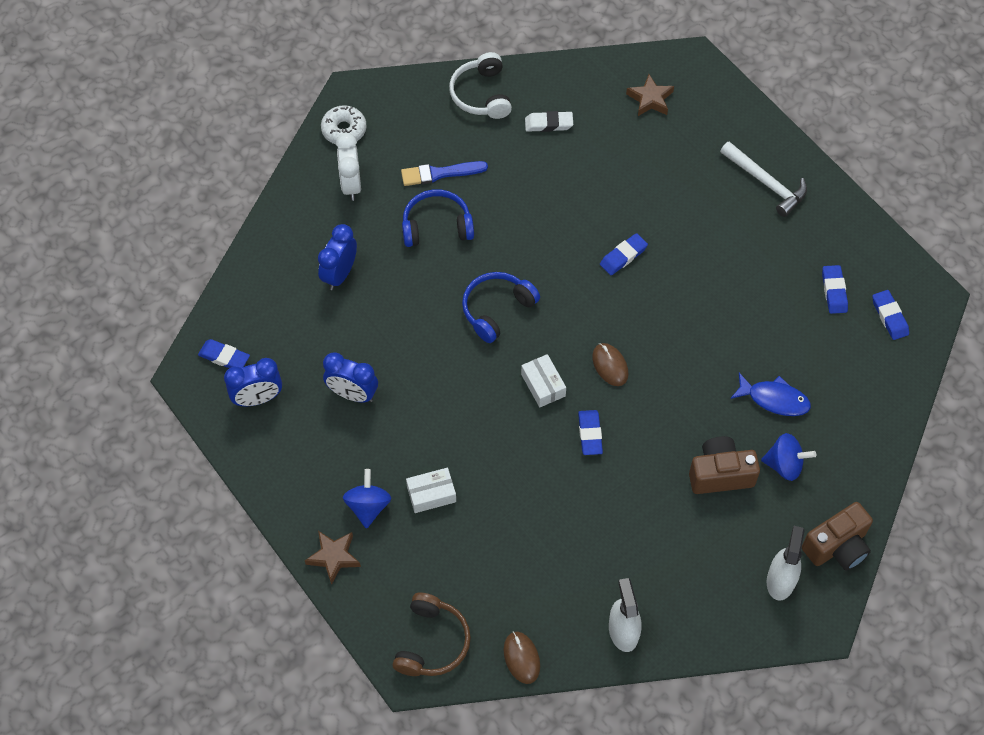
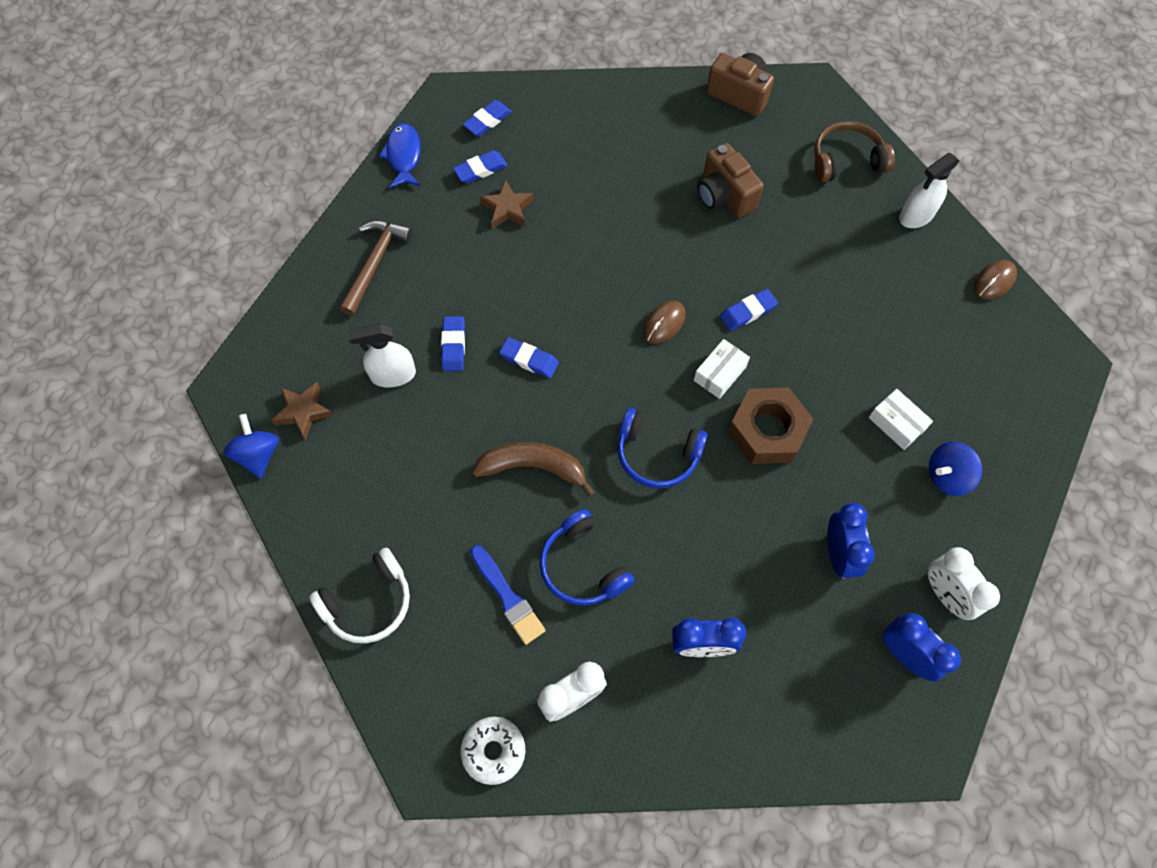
camera: 115 degrees left, 5 degrees up
blue eraser [198,339,250,368] -> blue eraser moved to [441,316,465,371]
brown star [305,531,361,585] -> brown star moved to [480,179,534,229]
brown headphones [392,593,471,676] -> brown headphones moved to [814,121,895,182]
white eraser [525,111,573,132] -> none
white hammer [720,142,807,217] -> brown hammer [339,220,413,316]
blue fish [730,373,811,416] -> blue fish moved to [379,123,421,188]
blue spinning top [761,433,816,481] -> blue spinning top moved to [223,414,279,478]
white spray bottle [767,526,805,601] -> white spray bottle moved to [348,323,416,388]
none -> brown banana [472,442,595,497]
none -> brown nut [728,388,813,464]
none -> white clock [927,547,1000,620]

